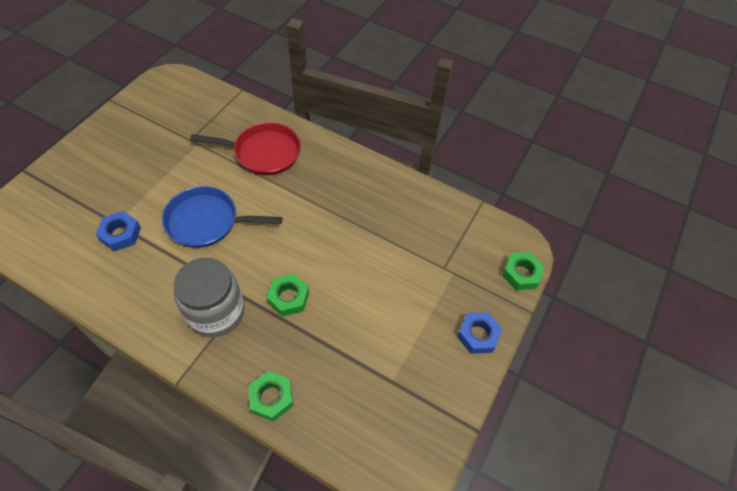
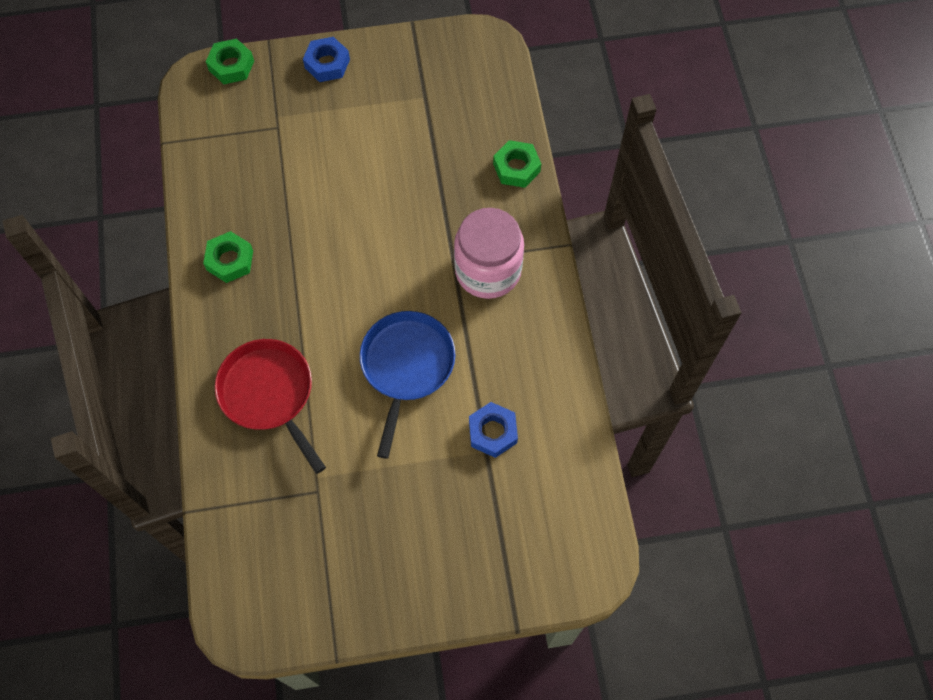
camera: 125 degrees left, 10 degrees up
blue pan [162,186,282,248] -> blue pan turned 135 degrees counterclockwise [360,311,456,459]
grey jar [174,258,245,337] -> pink jar [454,208,524,299]
green nut [266,274,309,317] -> green nut moved to [203,231,253,283]

